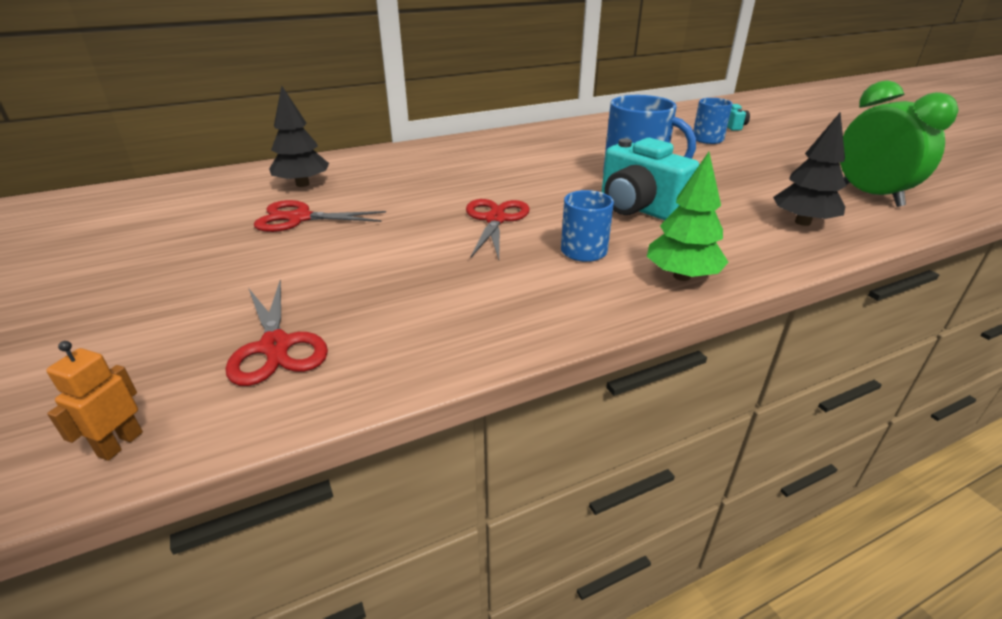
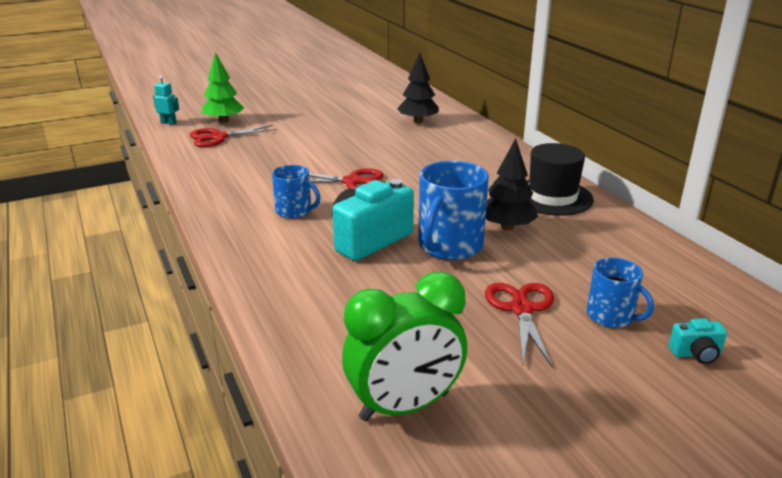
camera: 90 degrees right, 5 degrees down
orange robot [46,341,143,461] -> turquoise robot [153,76,179,125]
red scissors [254,200,386,232] -> red scissors moved to [485,283,554,368]
green tree [647,152,729,281] -> green tree moved to [202,52,244,123]
black tree [773,112,846,226] -> black tree moved to [486,138,538,230]
none -> black hat [527,143,594,216]

